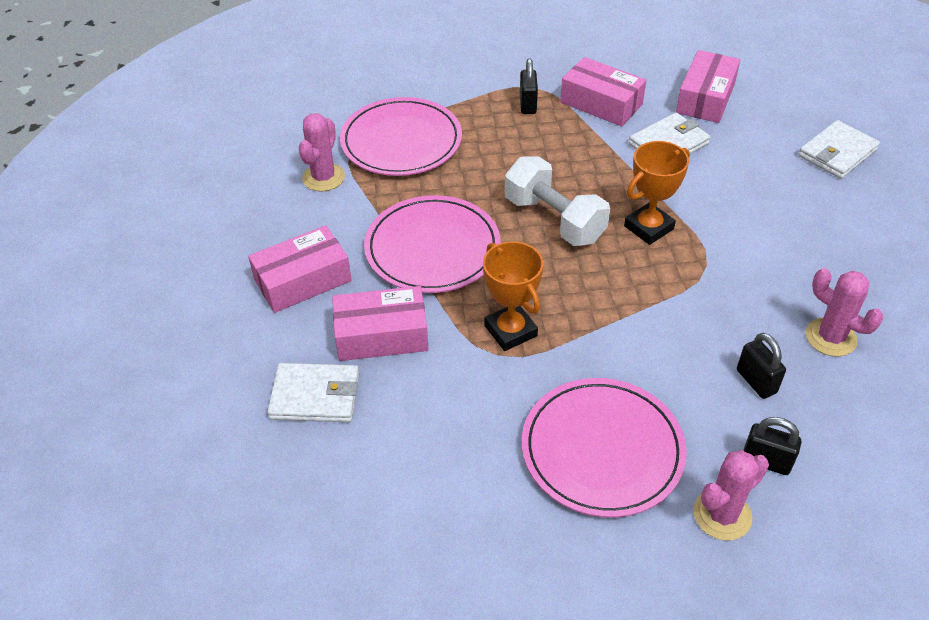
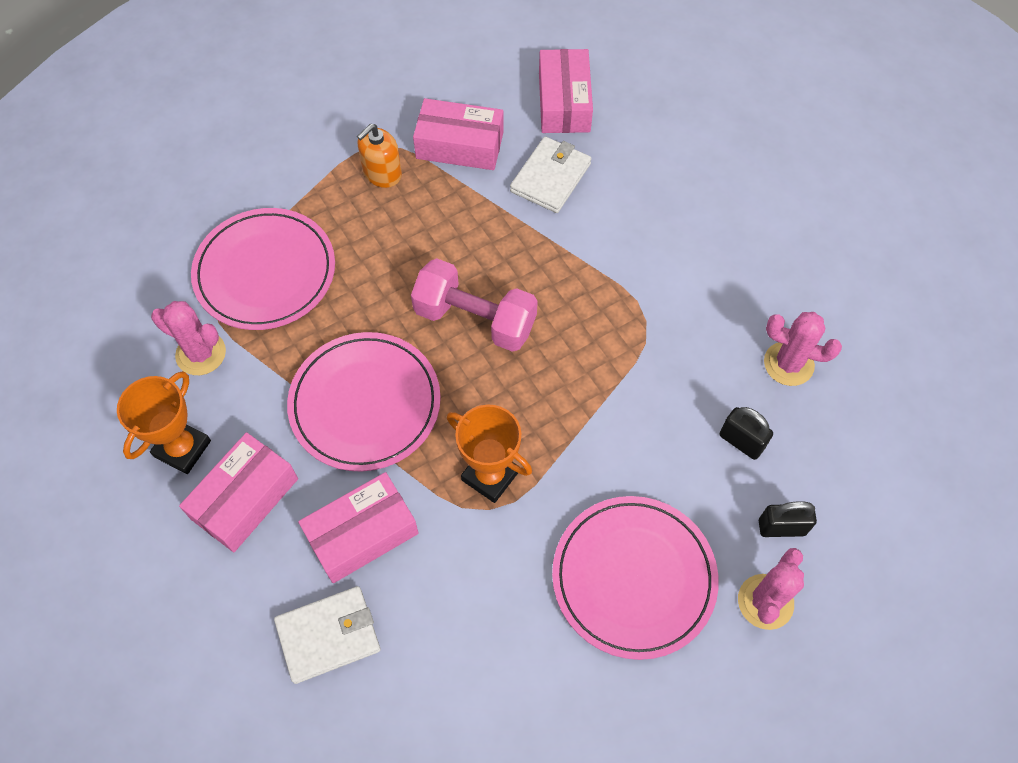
camera: 25 degrees left, 15 degrees up
pink cactus [299,113,345,192] -> pink cactus turned 60 degrees counterclockwise [151,301,226,375]
white dumbbell [505,156,610,246] -> pink dumbbell [411,258,538,352]
black padlock [520,59,538,114] -> orange soap dispenser [357,124,402,188]
orange trophy [624,141,690,245] -> orange trophy moved to [117,371,211,474]
white wallet [798,120,880,179] -> none

